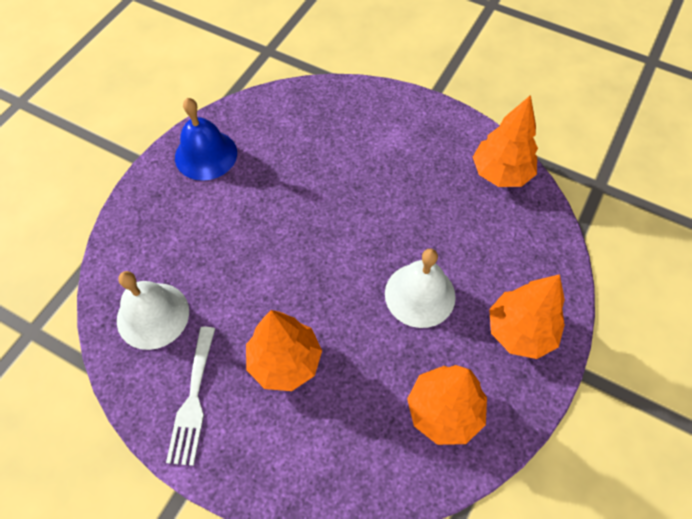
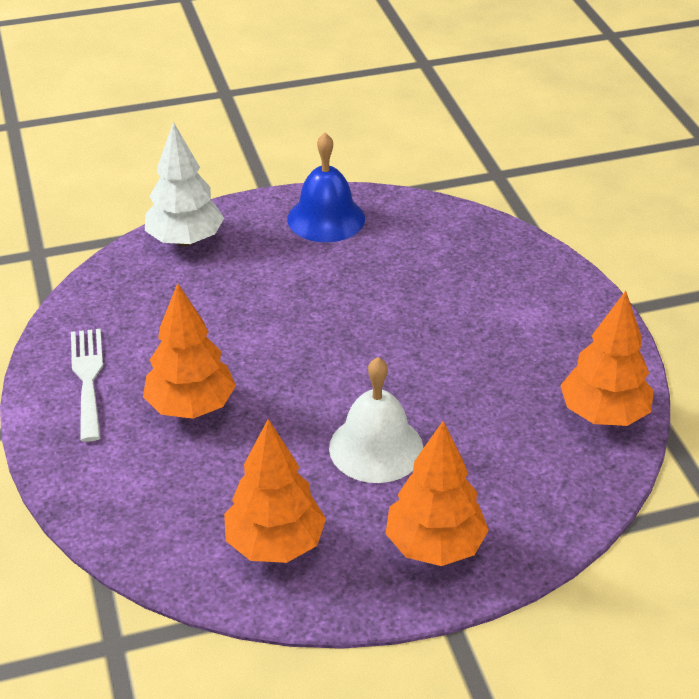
camera: 45 degrees right, 20 degrees down
white bell [117,271,189,350] -> none
white fork [166,327,215,466] -> white fork turned 120 degrees clockwise [71,329,103,442]
none -> white tree [145,122,224,246]

